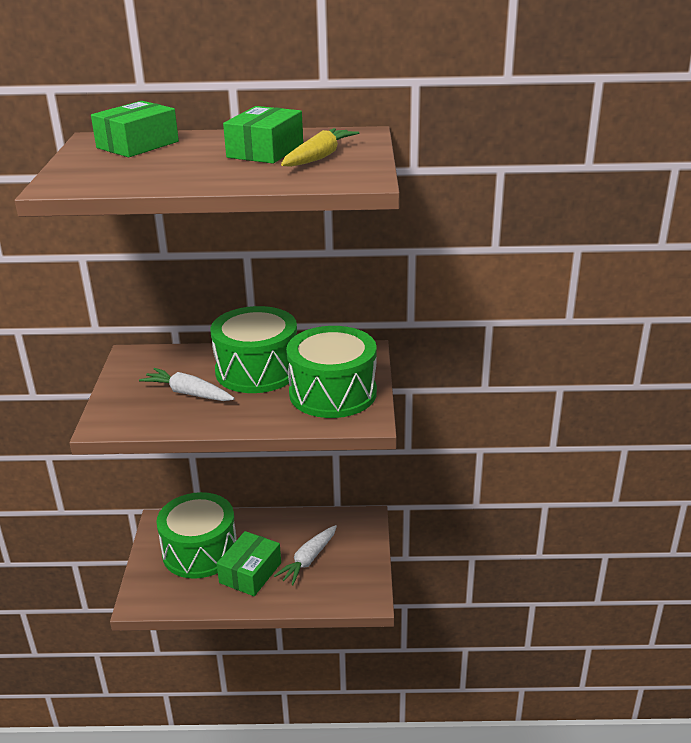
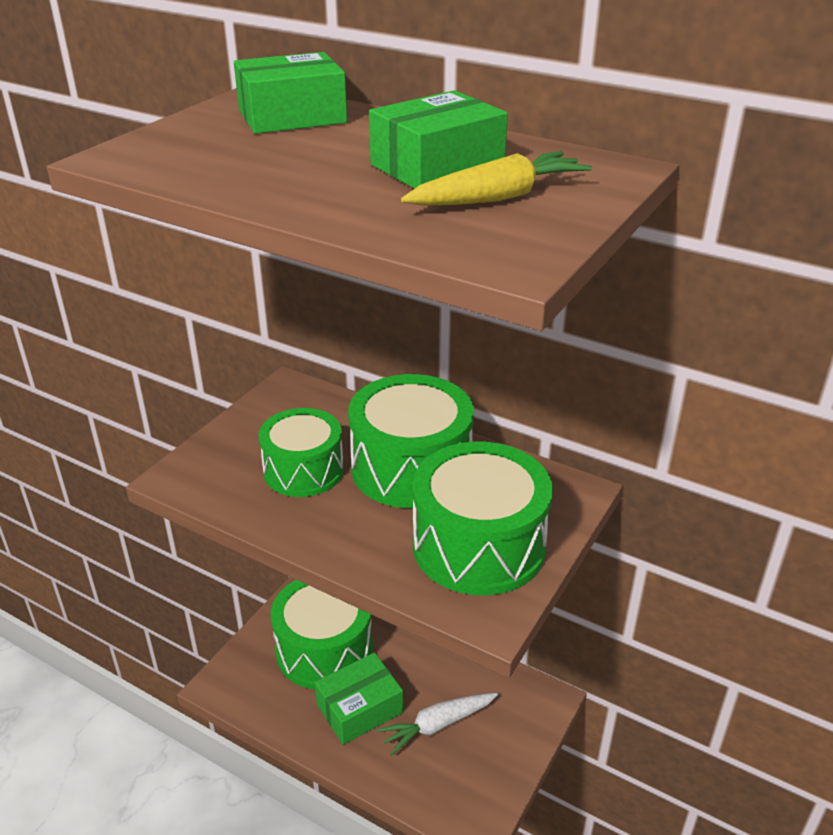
camera: 30 degrees right, 5 degrees up
white carrot [139,368,235,401] -> green drum [259,408,344,497]

